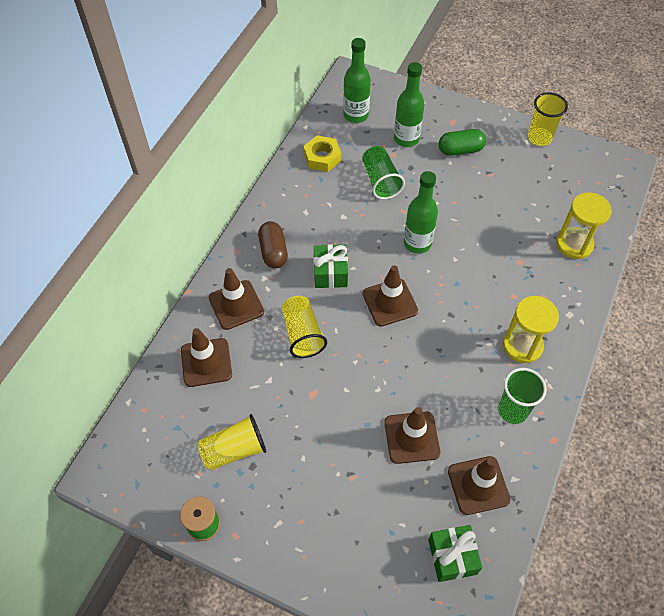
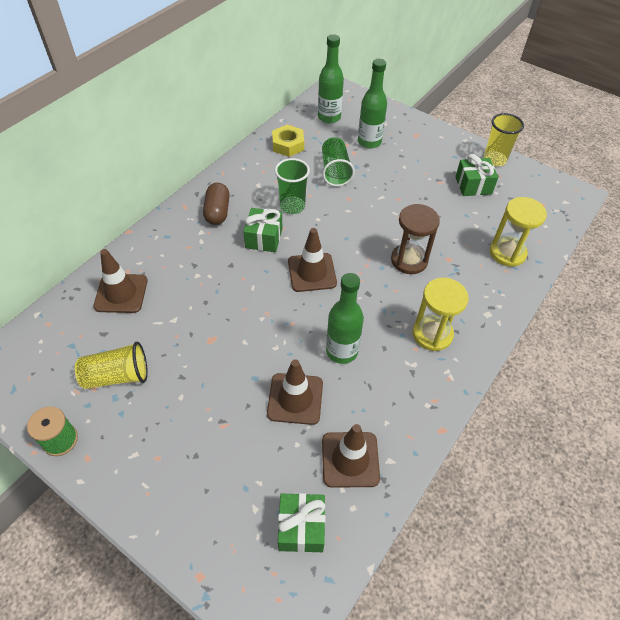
camera: 10 degrees right, 5 degrees down
brown traffic cone [209,268,264,330] -> none
yellow cup [282,296,327,358] -> none
green bottle [404,171,438,253] -> green bottle moved to [326,273,364,364]
green capsule [439,129,486,156] -> none
green cup [498,368,547,424] -> green cup moved to [275,158,310,214]
none -> brown hourglass [391,204,440,274]
none -> green gift [455,154,498,196]

